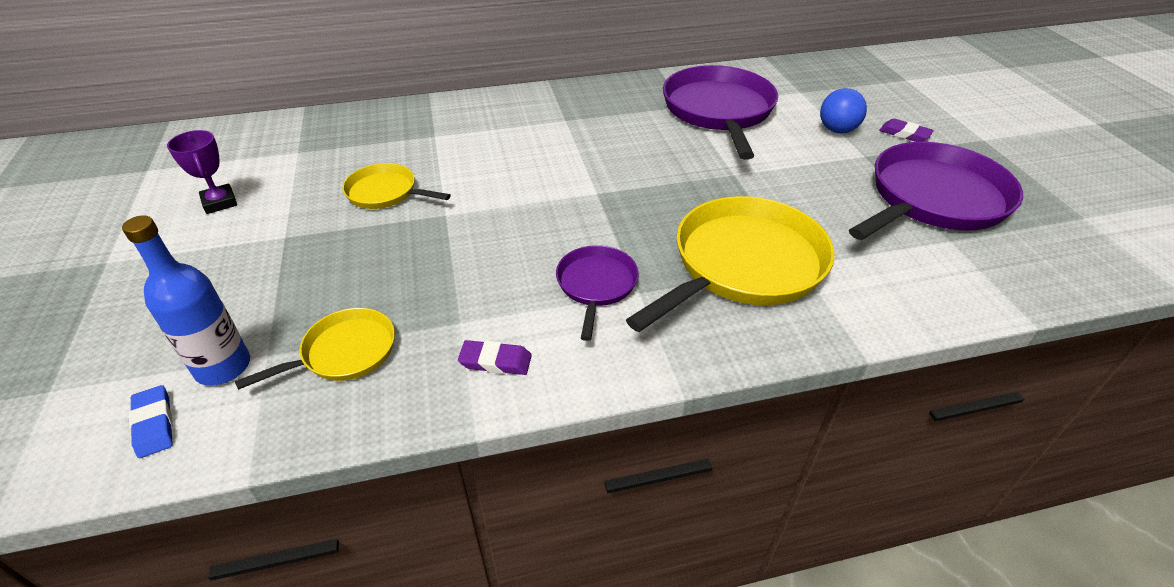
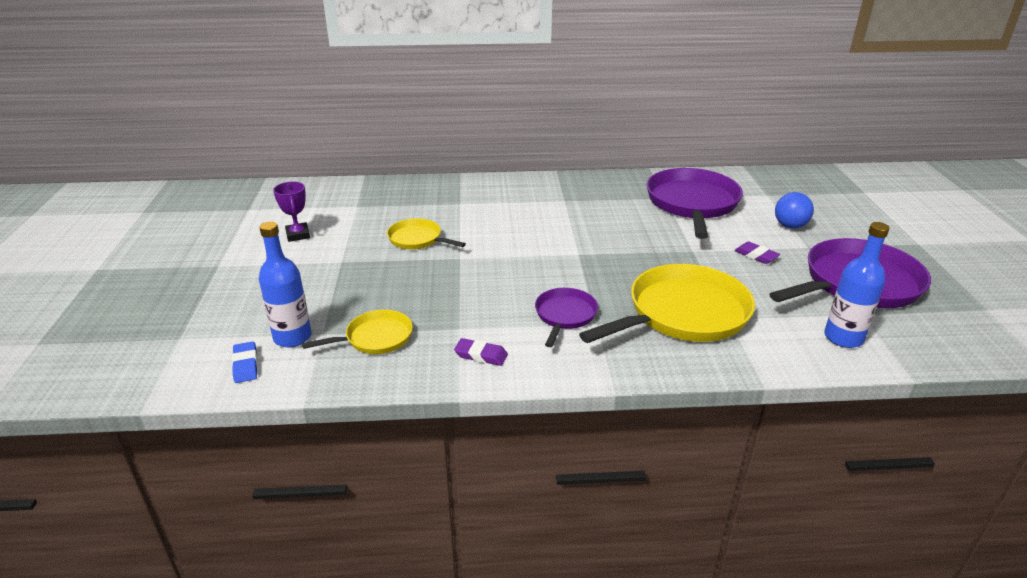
camera: 10 degrees right, 10 degrees down
purple eraser [879,118,934,142] -> purple eraser moved to [734,241,780,264]
none -> blue bottle [824,222,890,348]

